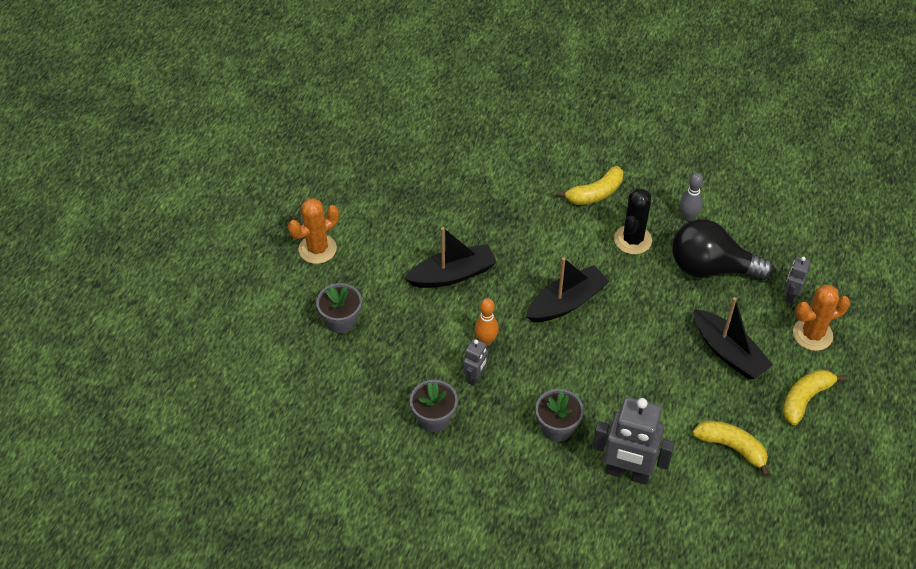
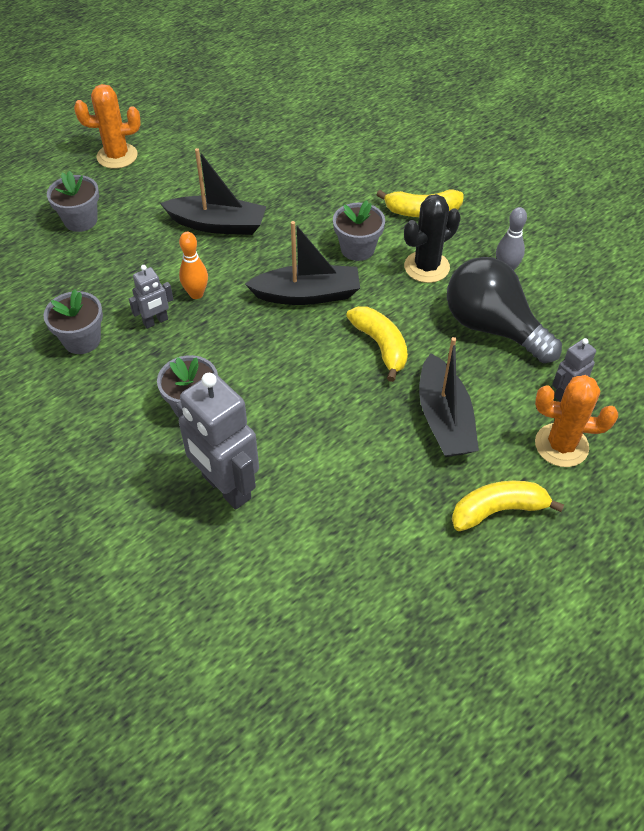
camera: 30 degrees right, 0 degrees up
yellow banana [692,421,770,477] -> yellow banana moved to [346,306,408,382]
none -> grey flower pot [333,200,385,261]

